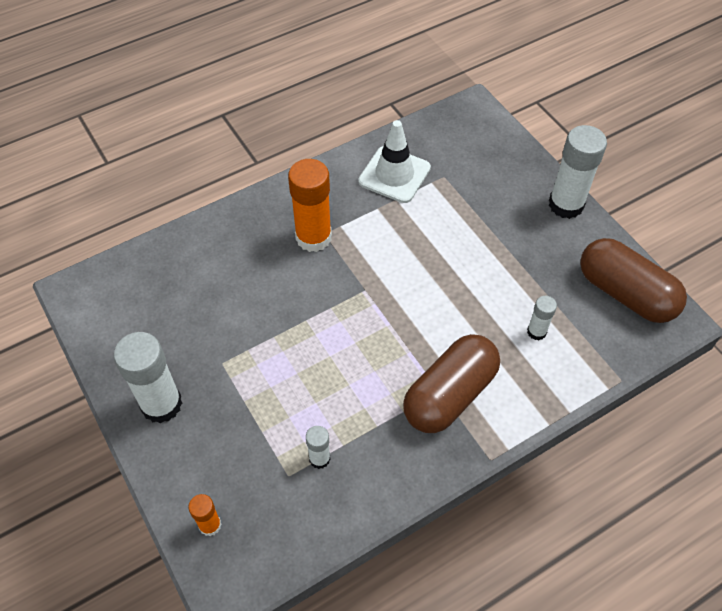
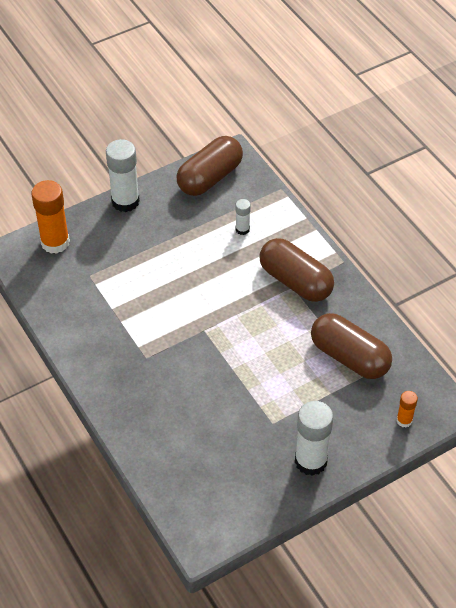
camera: 90 degrees left, 5 degrees down
orange glue stick [288,159,332,252] -> orange glue stick moved to [31,180,70,254]
white glue stick [306,426,331,469] -> brown capsule [311,313,392,379]
white traffic cone [358,120,431,203] -> none

